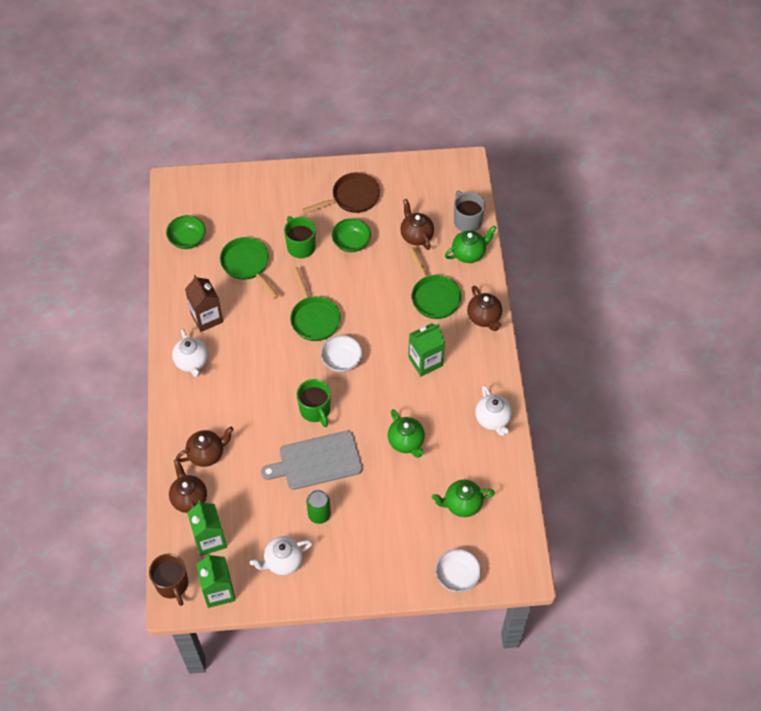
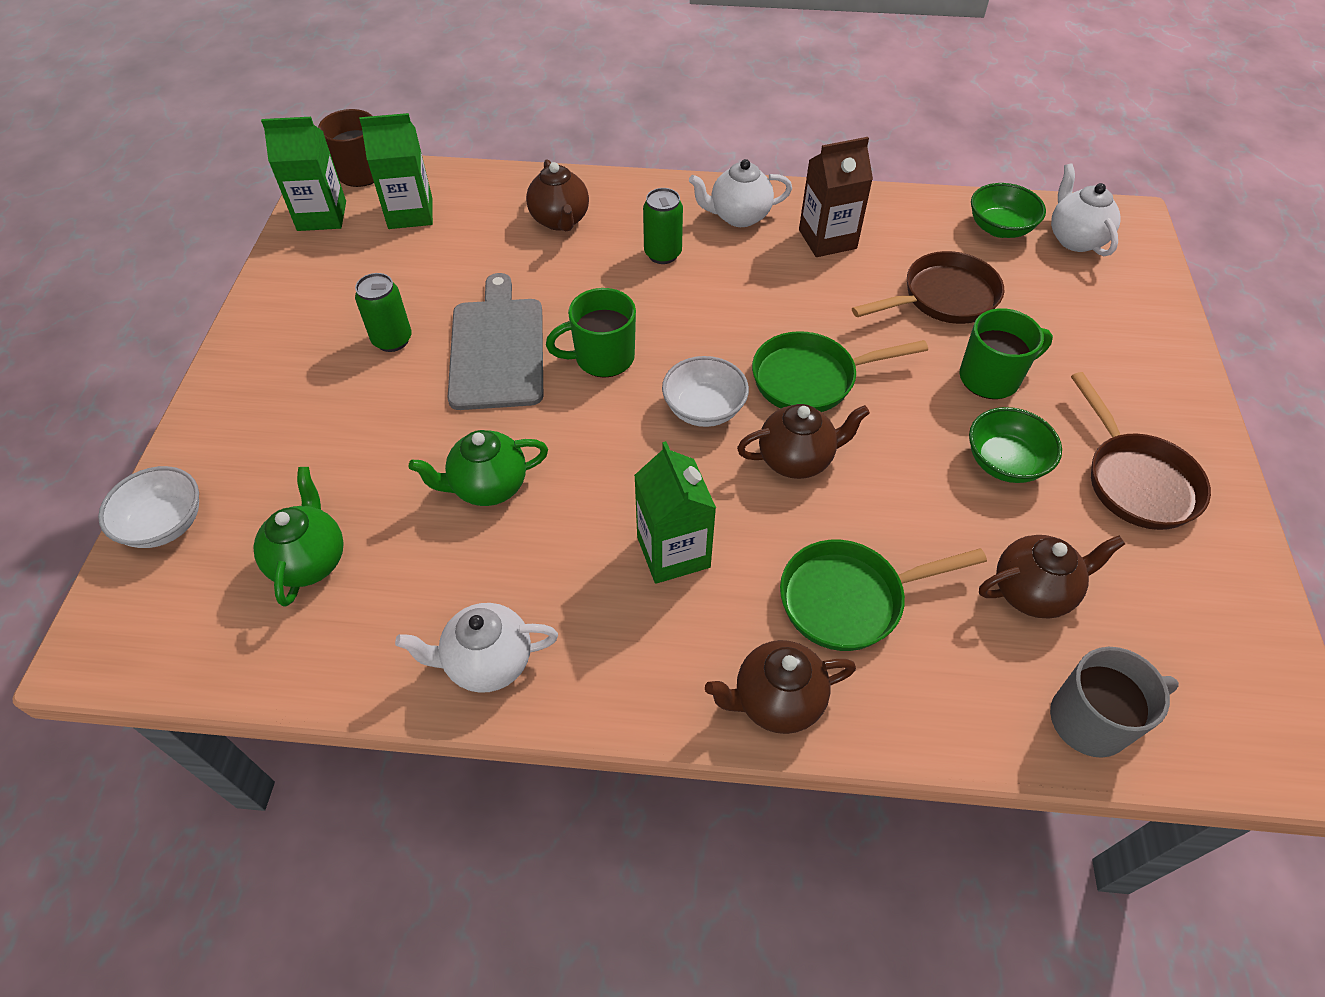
camera: 100 degrees right, 5 degrees down
brown teapot [169,459,207,513] -> brown teapot moved to [737,404,870,479]
green pan [220,237,279,299] -> brown pan [852,251,1004,324]
white teapot [250,536,313,575] -> white teapot moved to [1051,163,1121,256]
green teapot [445,226,497,263] -> none
none -> green can [643,188,683,264]

